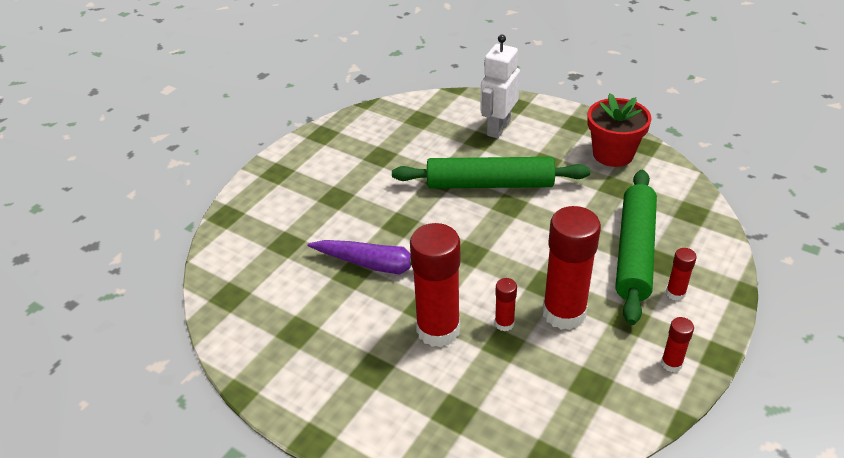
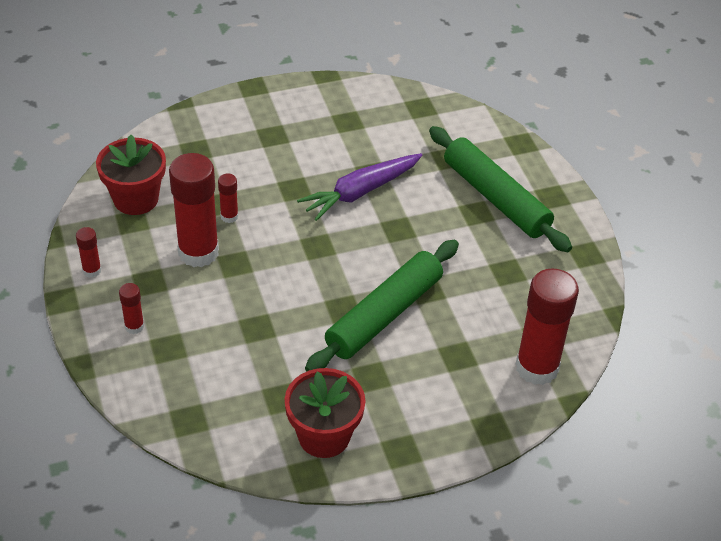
camera: 125 degrees right, 5 degrees up
red glue stick [410,223,460,347] -> red glue stick moved to [516,269,579,385]
white robot [481,35,520,138] -> none
green rolling pin [616,170,657,325] -> green rolling pin moved to [429,126,572,252]
none -> red flower pot [96,135,166,215]

